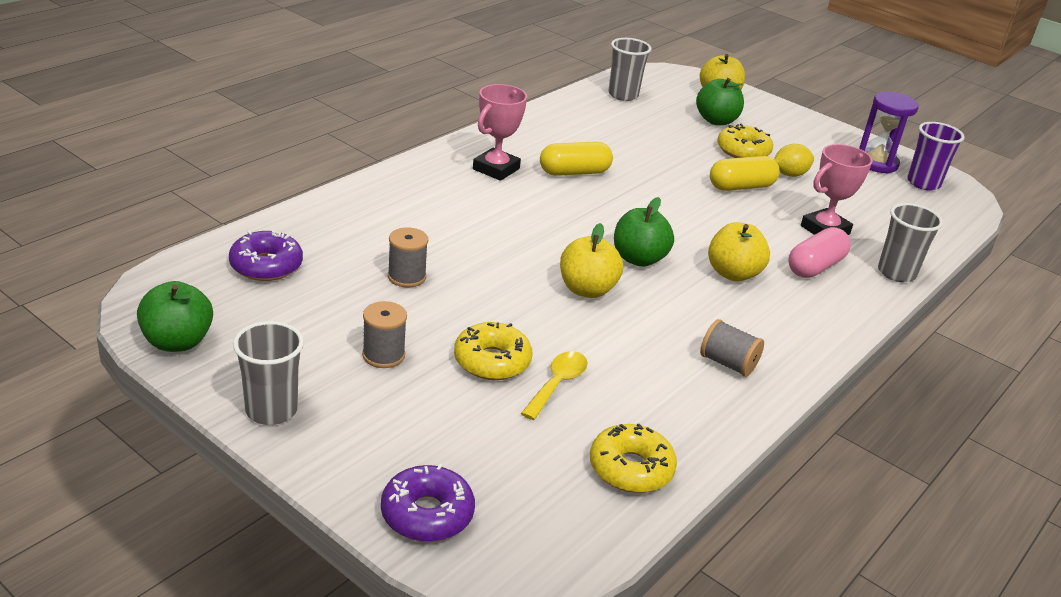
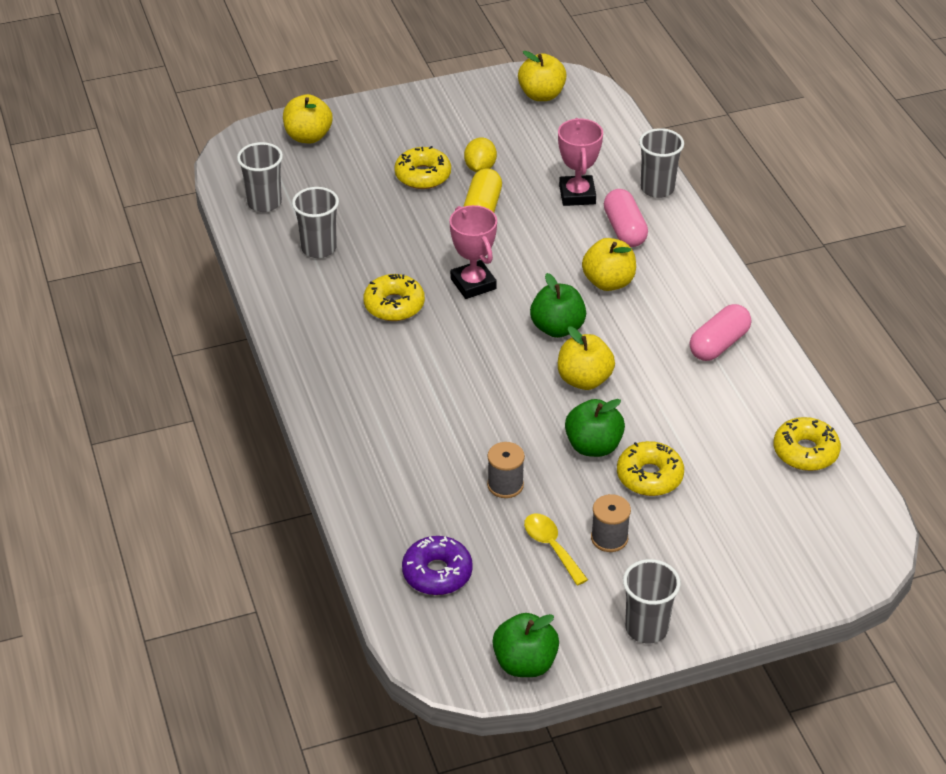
camera: 55 degrees left, 10 degrees up
purple donut [381,464,475,542] -> none
pink trophy [473,84,527,181] -> pink trophy moved to [449,205,497,299]
yellow spoon [521,351,588,420] -> yellow spoon moved to [524,513,588,585]
yellow capsule [540,142,613,176] -> yellow donut [363,274,425,321]
green apple [696,78,744,125] -> green apple moved to [565,399,625,457]
grey spool [700,319,764,377] -> pink capsule [690,304,751,361]
purple hourglass [859,92,919,174] -> none
purple cup [907,122,964,191] -> yellow apple [518,51,567,101]
none -> grey cup [292,187,339,258]

